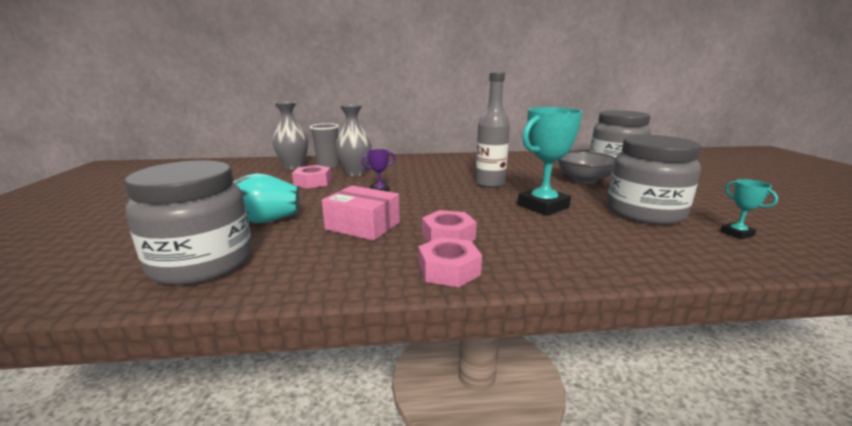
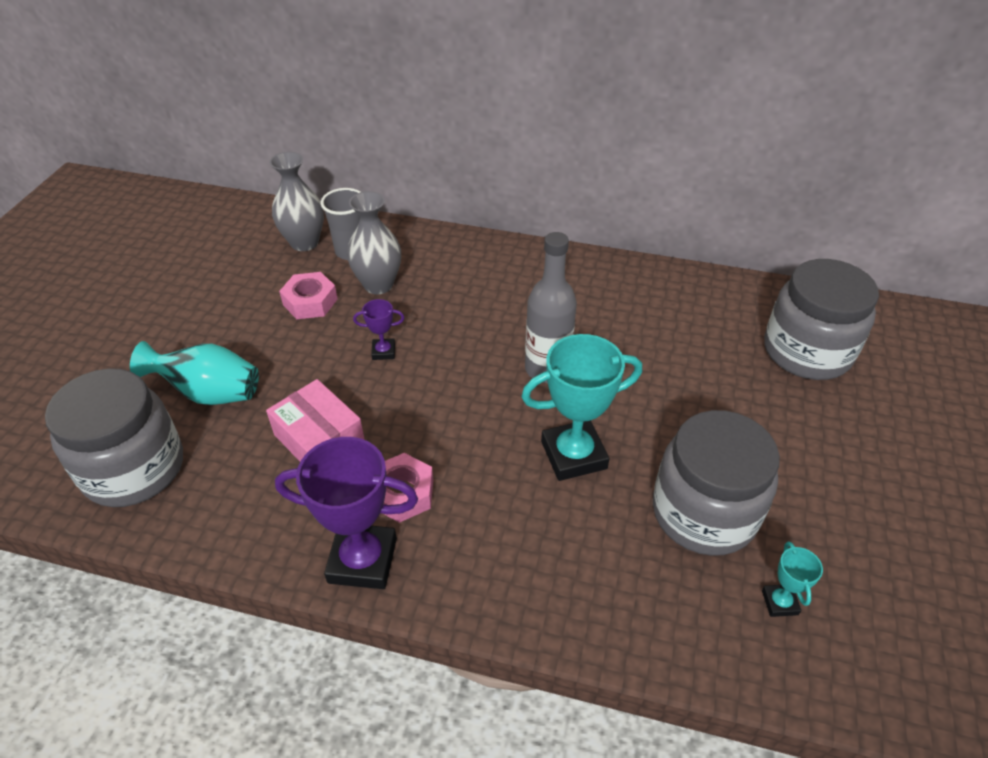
camera: 20 degrees right, 25 degrees up
pink nut [419,237,482,287] -> purple trophy [275,437,418,589]
grey bowl [558,151,616,184] -> none

